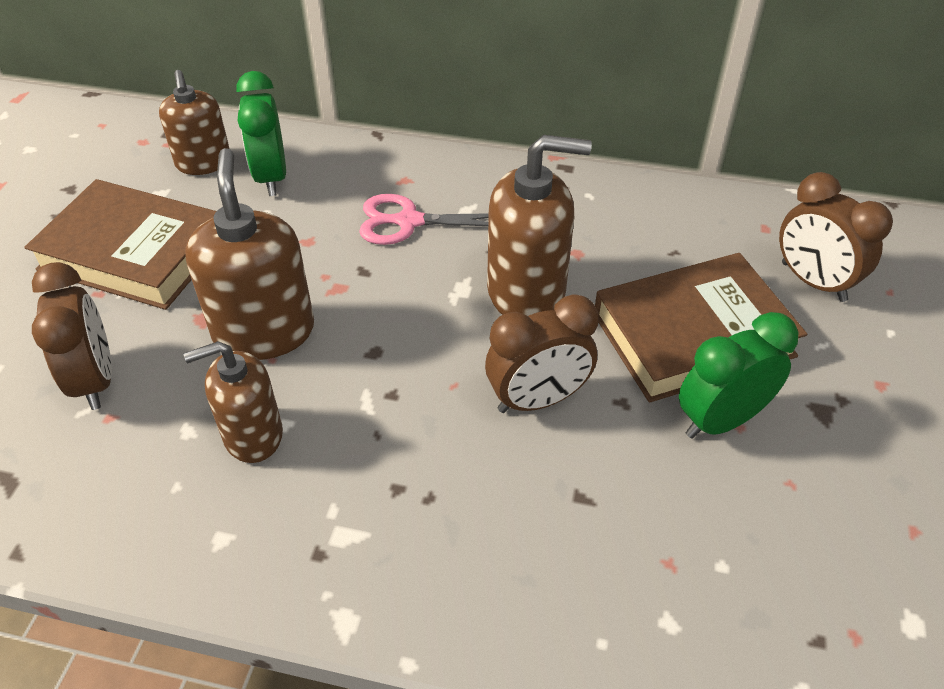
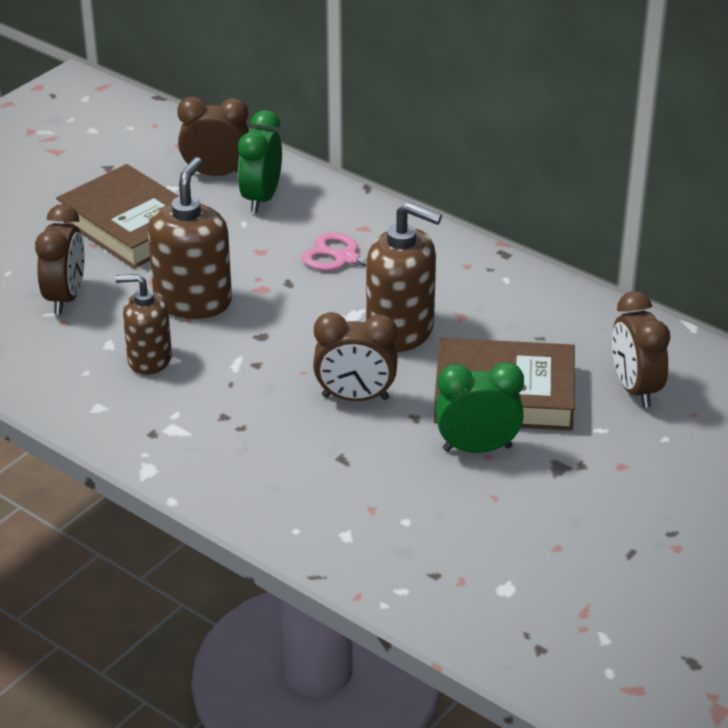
camera: 25 degrees right, 10 degrees down
brown soap dispenser [159,70,230,175] -> brown clock [177,96,249,176]

